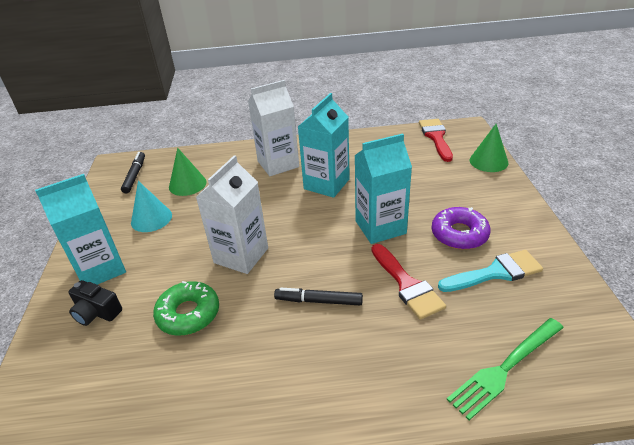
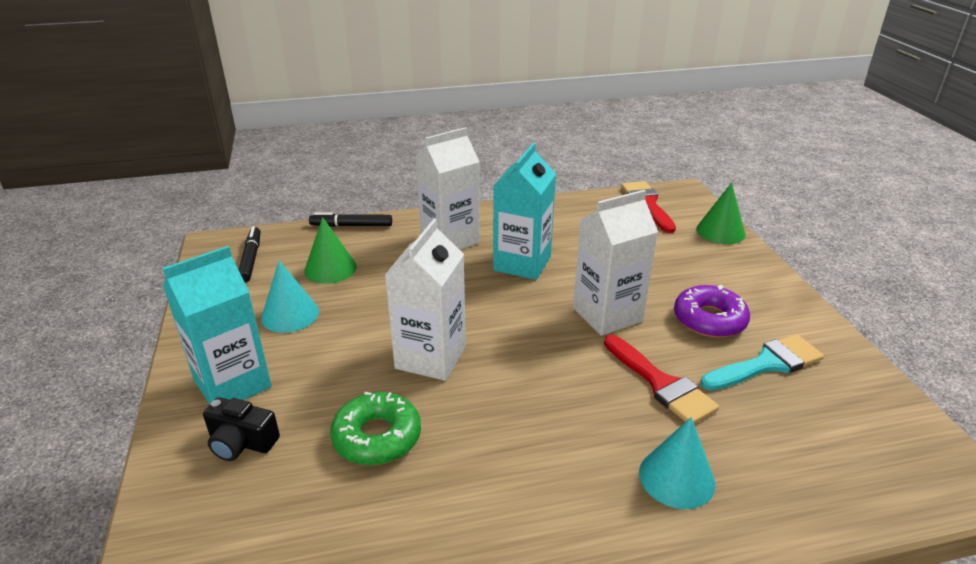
camera: 10 degrees left, 5 degrees down
black marker [274,288,363,305] -> black marker moved to [309,212,392,227]
turquoise carton [354,134,412,244] -> white carton [573,190,658,336]
green fork [447,318,564,420] -> none
none -> turquoise cone [639,417,715,509]

